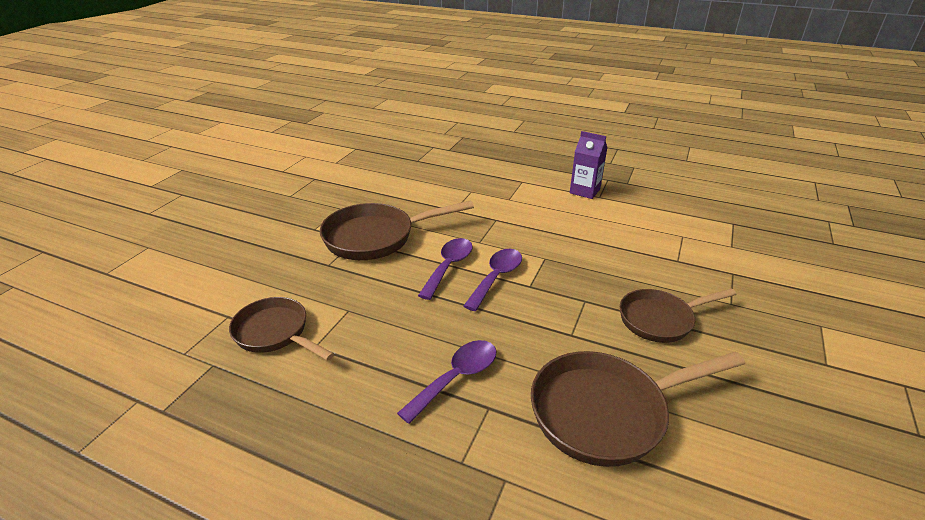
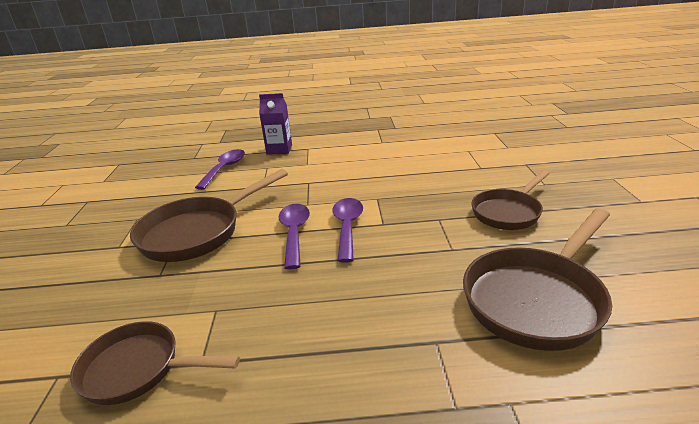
camera: 25 degrees left, 5 degrees down
purple spoon [397,340,497,424] -> purple spoon moved to [195,149,245,190]
purple carton [570,131,607,199] -> purple carton moved to [259,93,292,155]

